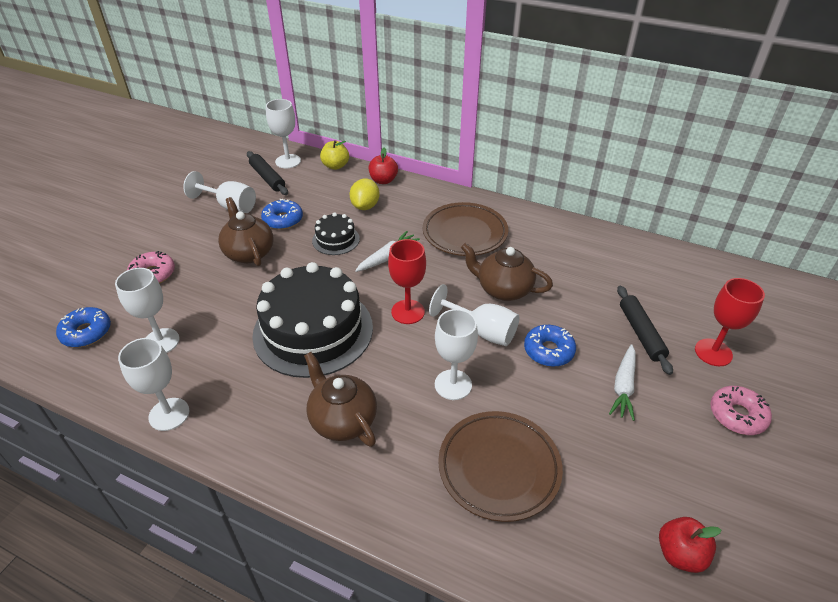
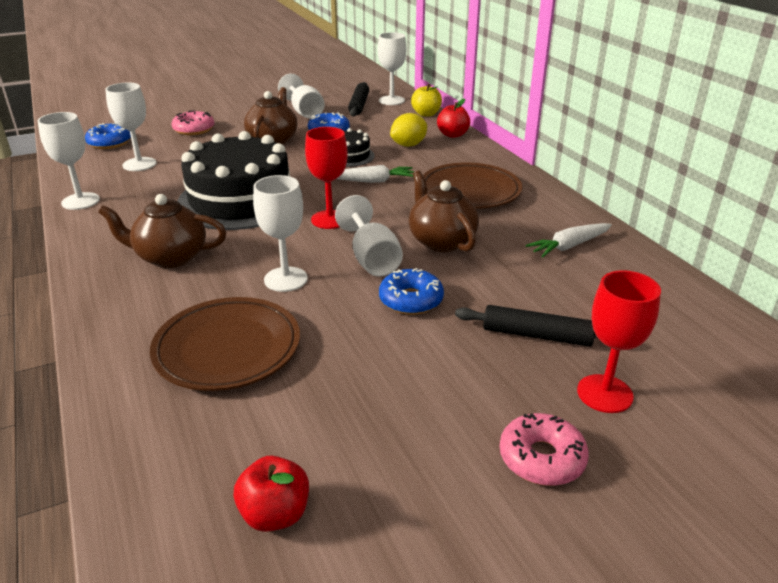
camera: 40 degrees right, 10 degrees down
brown teapot [304,352,377,447] -> brown teapot turned 90 degrees counterclockwise [98,194,226,268]
white carrot [609,344,636,421] -> white carrot moved to [525,223,612,258]
black rolling pin [617,286,673,375] -> black rolling pin turned 75 degrees clockwise [455,305,598,347]

